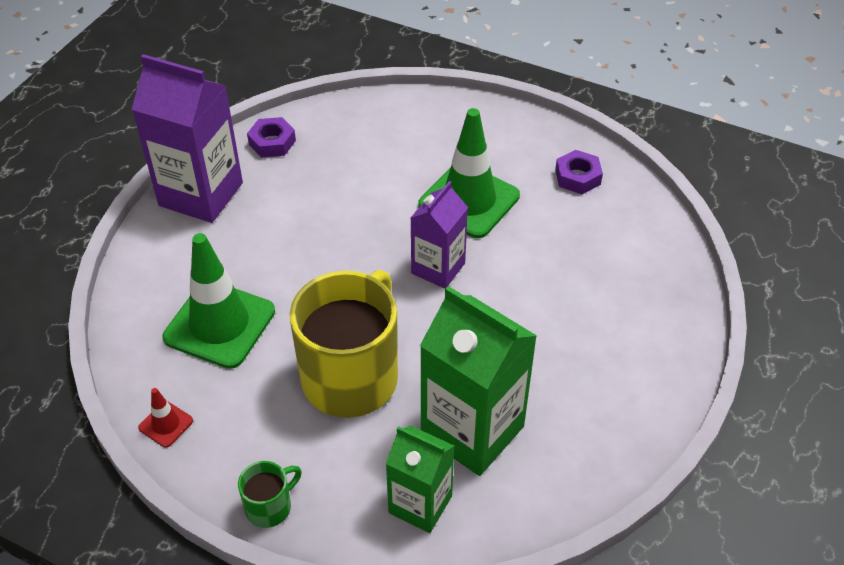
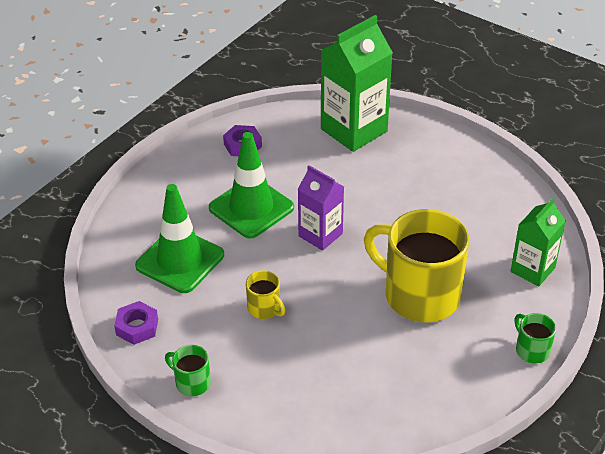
camera: 80 degrees left, 5 degrees down
purple carton [132,54,243,223] -> green mug [165,345,211,396]
red traffic cone [138,388,193,447] -> none
green traffic cone [162,233,275,369] -> green traffic cone moved to [135,184,224,293]
green carton [420,286,537,476] -> green carton moved to [321,15,393,152]
none -> yellow mug [246,270,285,319]

